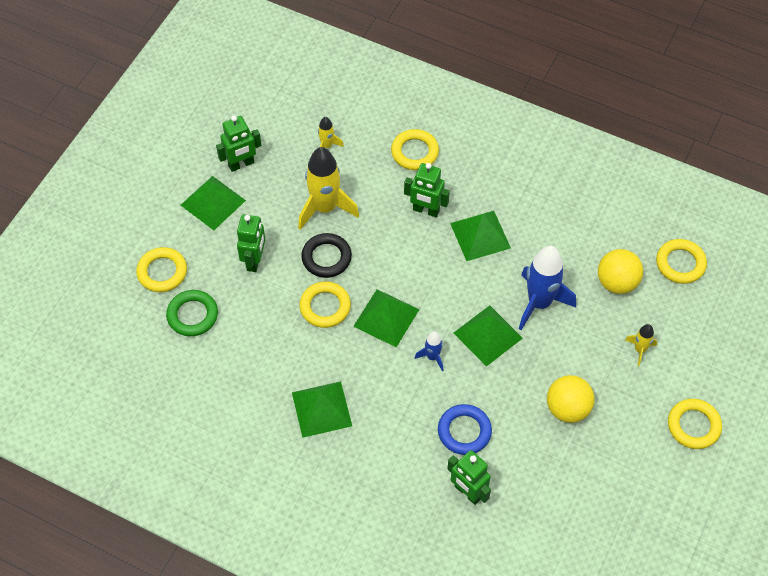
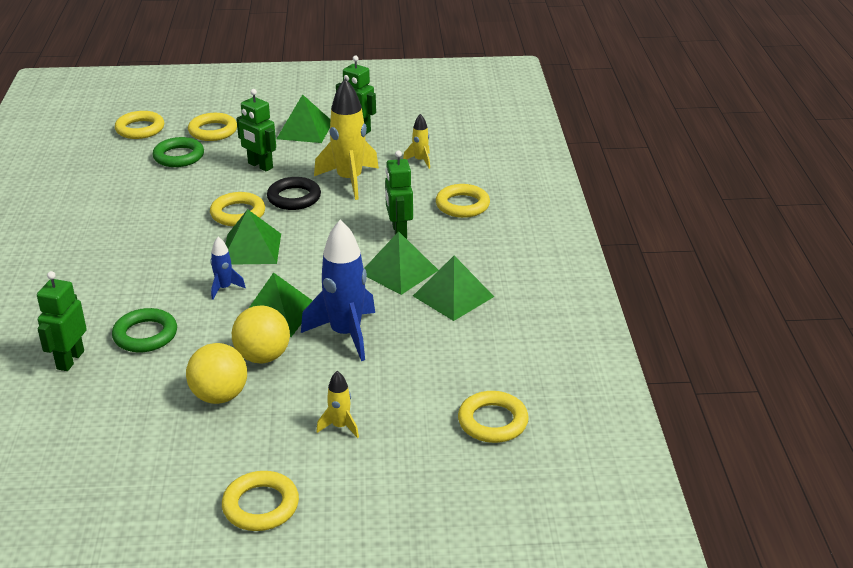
camera: 60 degrees right, 25 degrees down
green robot [237,214,265,272] -> green robot turned 60 degrees clockwise [236,89,276,171]
green pyramid [292,381,352,438] -> green pyramid moved to [413,256,494,321]
blue ring [438,404,492,455] -> green ring [112,308,177,352]
yellow ball [598,249,643,294] -> yellow ball moved to [232,306,290,363]
none -> yellow ring [115,111,164,139]

